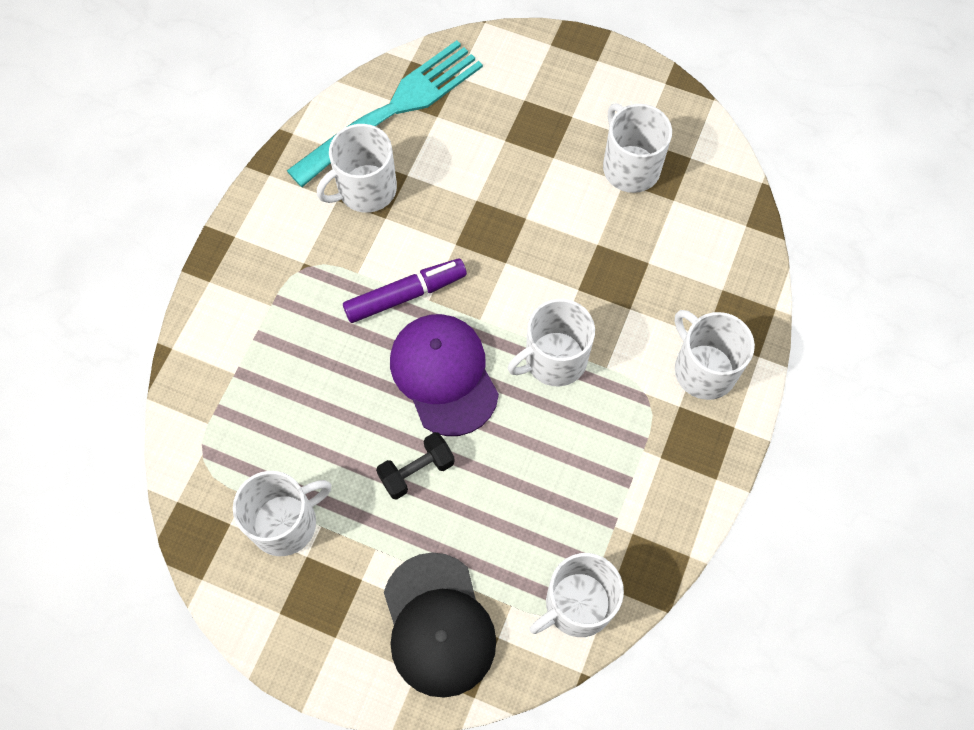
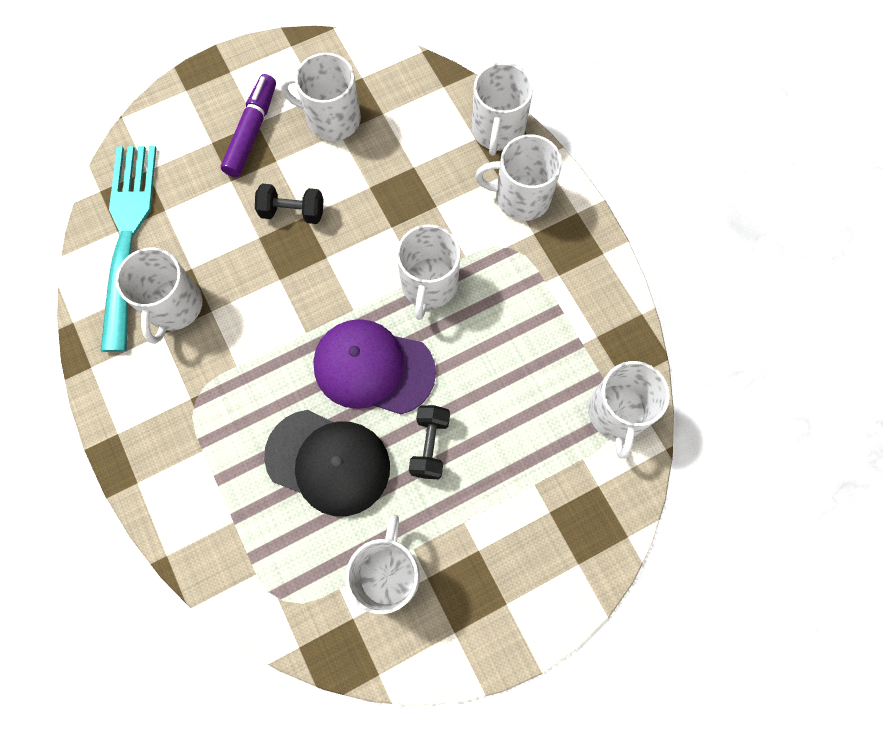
camera: 50 degrees left, 5 degrees up
purple marker [343,259,467,323] -> purple marker moved to [221,74,276,177]
black cap [384,553,496,698] -> black cap moved to [264,410,390,516]
none -> black dumbbell [255,183,324,224]
none -> white mug [472,62,533,156]

